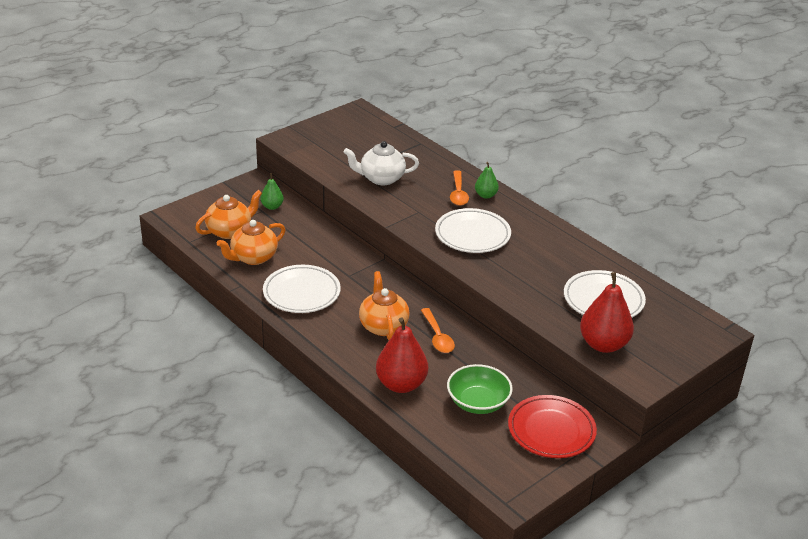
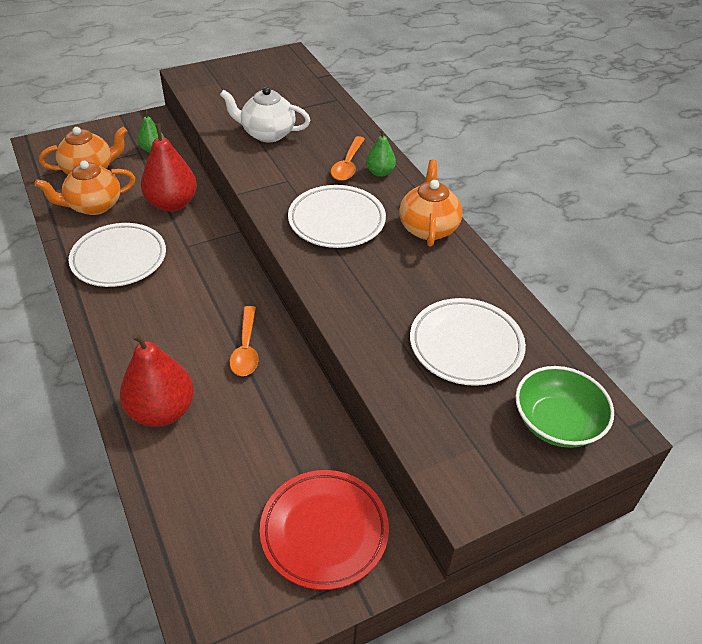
camera: 15 degrees right, 10 degrees up
orange teapot [359,271,410,340] -> orange teapot moved to [399,159,462,247]
green bowl [447,364,513,414] -> green bowl moved to [516,366,614,448]
red pear [580,272,634,353] -> red pear moved to [141,124,197,212]

